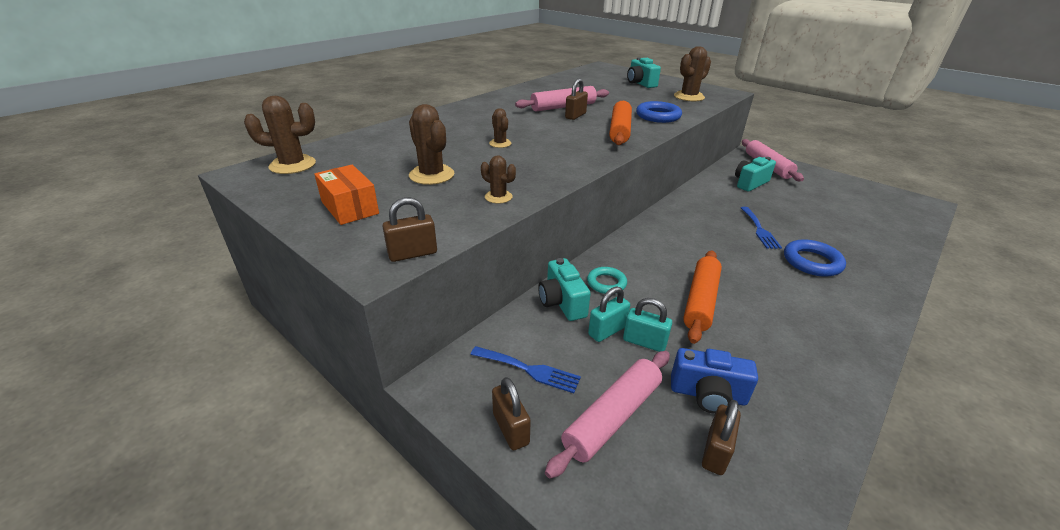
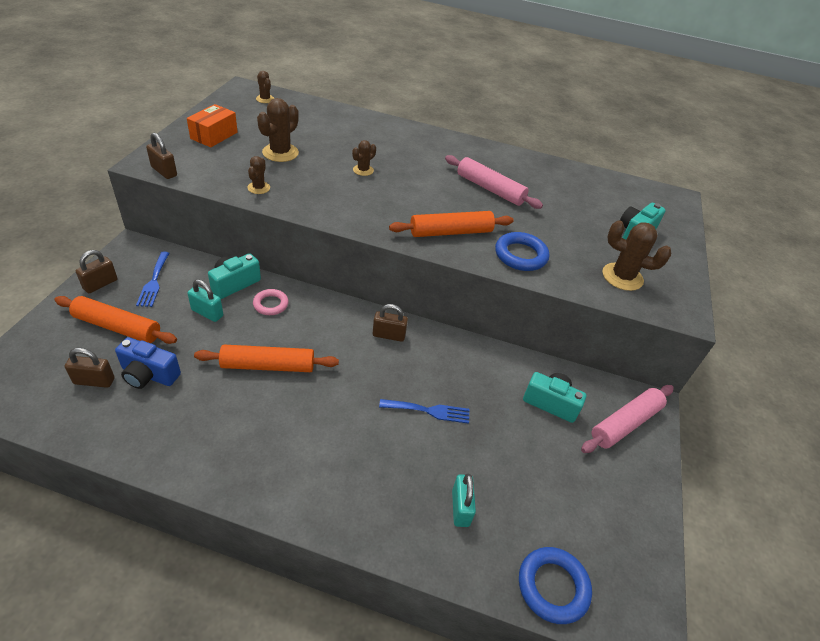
camera: 60 degrees right, 10 degrees up
brown cactus [244,96,316,174] -> brown cactus [256,71,275,103], size x0.58
pink rolling pin [545,351,670,478] -> orange rolling pin [54,296,177,344]
brown padlock [565,78,588,120] -> brown padlock moved to [373,304,408,342]
turquoise ring [587,267,627,294] -> pink ring [253,289,289,315]
turquoise padlock [623,298,672,352] -> turquoise padlock moved to [452,473,476,527]
blue camera [671,348,758,414] -> blue camera turned 60 degrees counterclockwise [115,337,181,389]
blue fork [741,207,782,249] -> blue fork turned 150 degrees counterclockwise [379,399,469,424]
blue ring [784,239,846,277] -> blue ring moved to [519,547,592,624]

